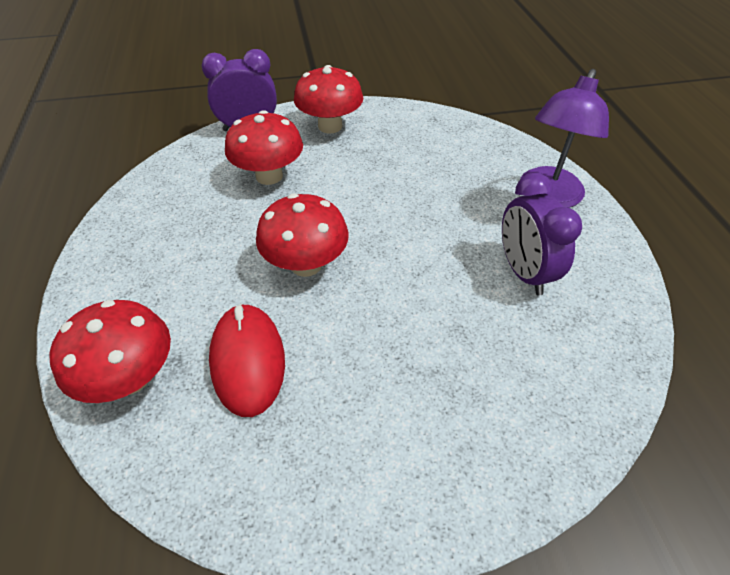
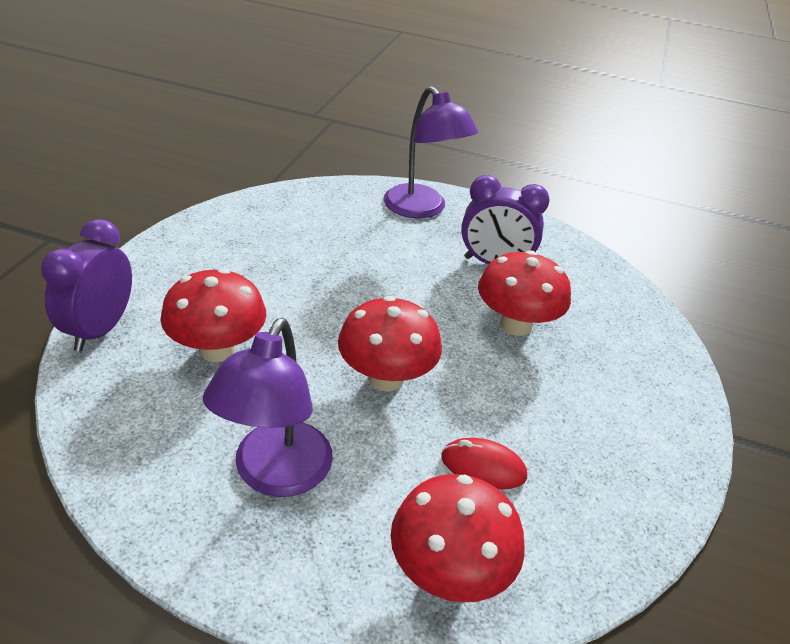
camera: 65 degrees left, 10 degrees down
red mouse [209,303,285,417] -> red mouse [441,438,527,489], size x0.63
red mushroom [294,65,363,134] -> red mushroom moved to [478,250,571,336]
none -> purple lamp [203,318,333,497]

